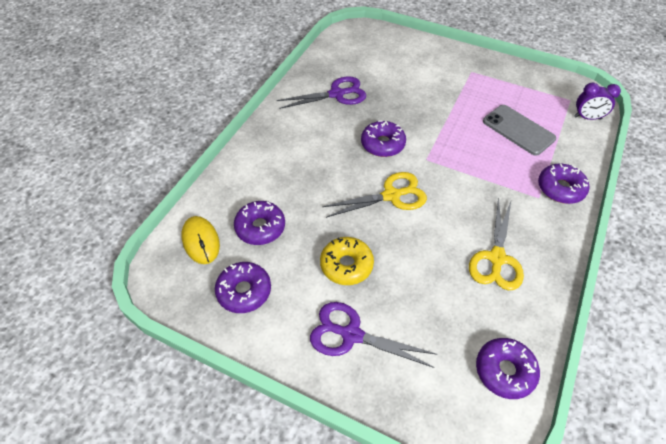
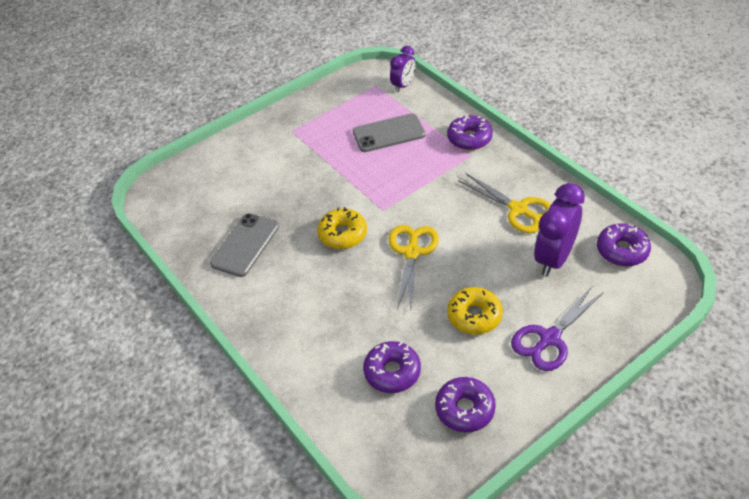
camera: 60 degrees left, 5 degrees down
yellow mouse [182,216,220,264] -> none
purple scissors [277,76,366,109] -> grey phone [210,213,279,277]
purple donut [361,120,406,157] -> yellow donut [317,207,367,249]
none -> purple clock [534,183,585,277]

